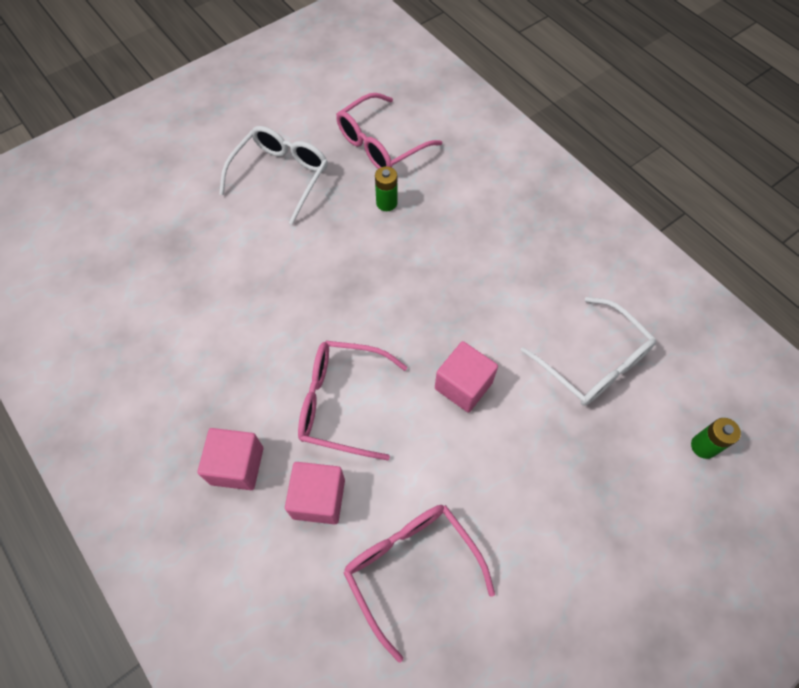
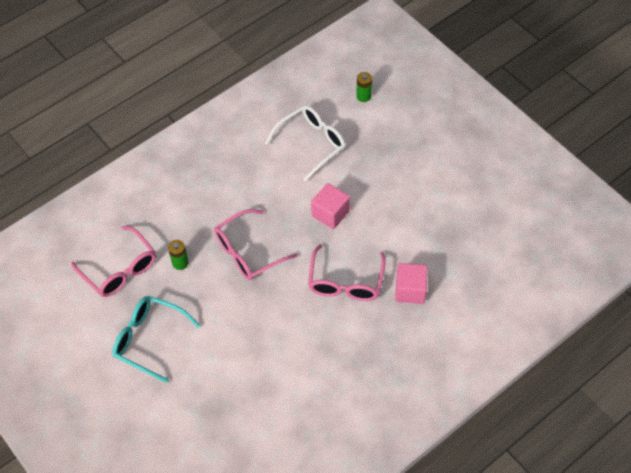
camera: 90 degrees left, 5 degrees down
pink cube [198,428,263,490] -> none
white glasses [219,126,328,225] -> turquoise glasses [112,296,200,383]
pink glasses [343,505,495,663] -> pink glasses moved to [214,209,298,280]

